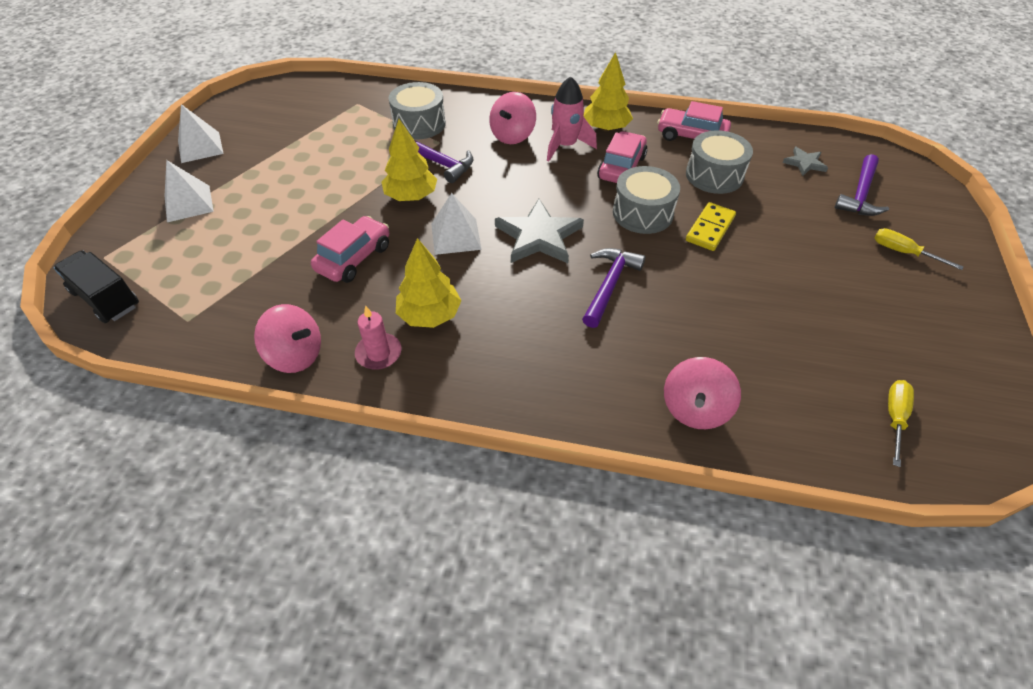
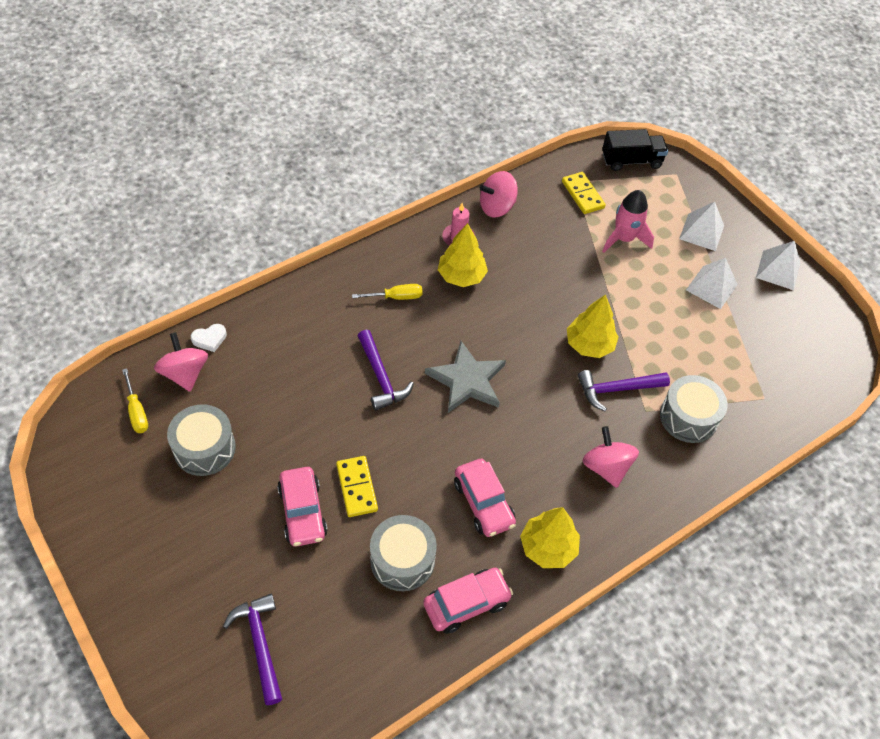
camera: 130 degrees right, 5 degrees up
pink car [311,216,389,283] -> pink car moved to [277,467,328,547]
white pyramid [431,193,482,255] -> white pyramid moved to [686,258,738,309]
pink rocket [547,76,597,162] -> pink rocket moved to [602,190,654,253]
grey drum [613,166,680,234] -> grey drum moved to [167,404,236,476]
pink spinning top [664,357,741,429] -> pink spinning top moved to [154,332,208,392]
grey star [782,147,828,176] -> none
yellow screwdriver [874,228,963,270] -> yellow screwdriver moved to [352,284,423,300]
none -> white heart [191,324,227,352]
none -> yellow domino [562,172,606,214]

